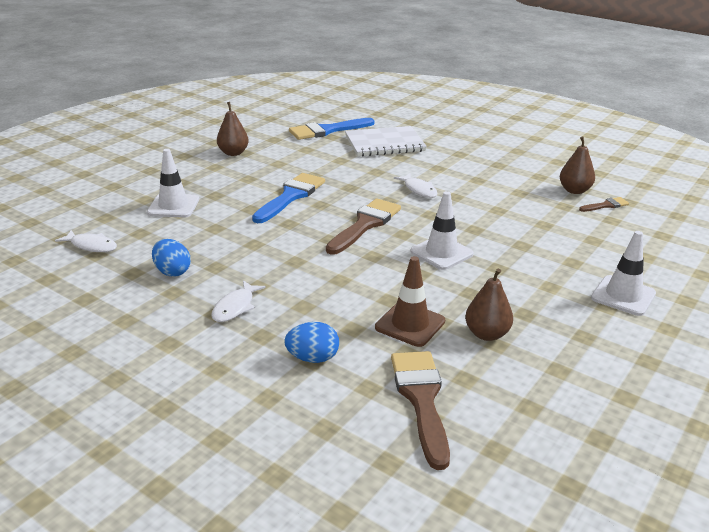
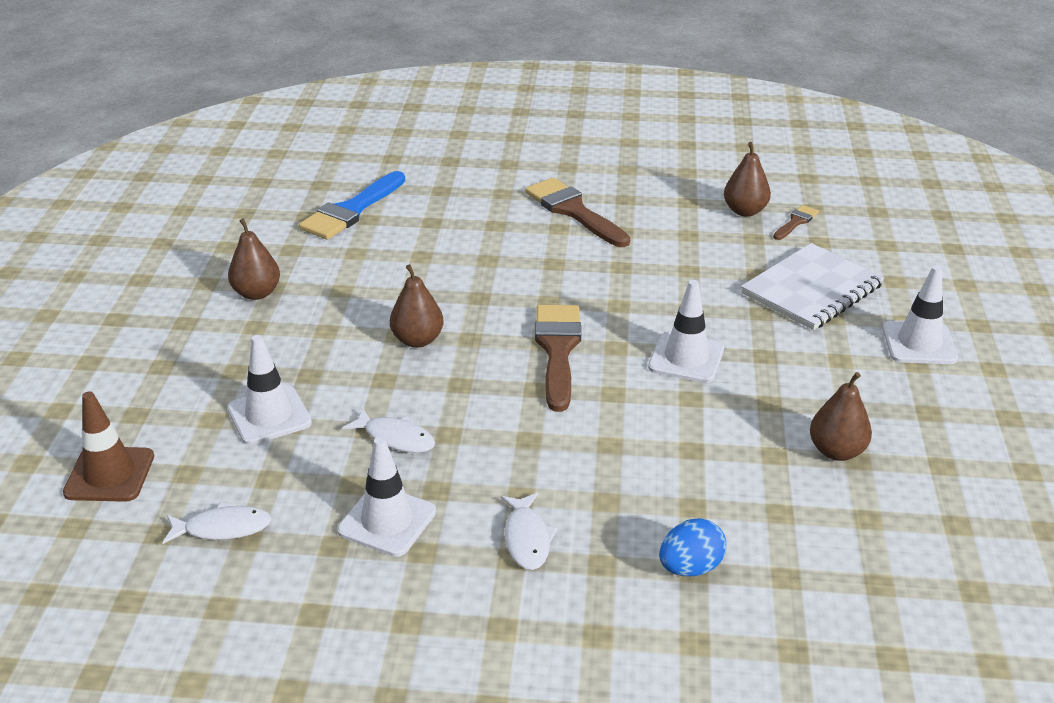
camera: 30 degrees left, 5 degrees up
blue egg [152,239,191,277] -> white traffic cone [337,437,436,557]
blue brush [252,173,325,223] -> brown pear [390,264,444,348]
white notebook [345,126,427,157] -> white notebook moved to [741,243,884,330]
brown traffic cone [375,256,445,347] -> brown traffic cone moved to [63,391,154,502]
brown brush [391,351,450,470] -> brown brush moved to [525,178,630,247]
white fish [394,173,438,198] -> white fish moved to [342,408,435,453]

